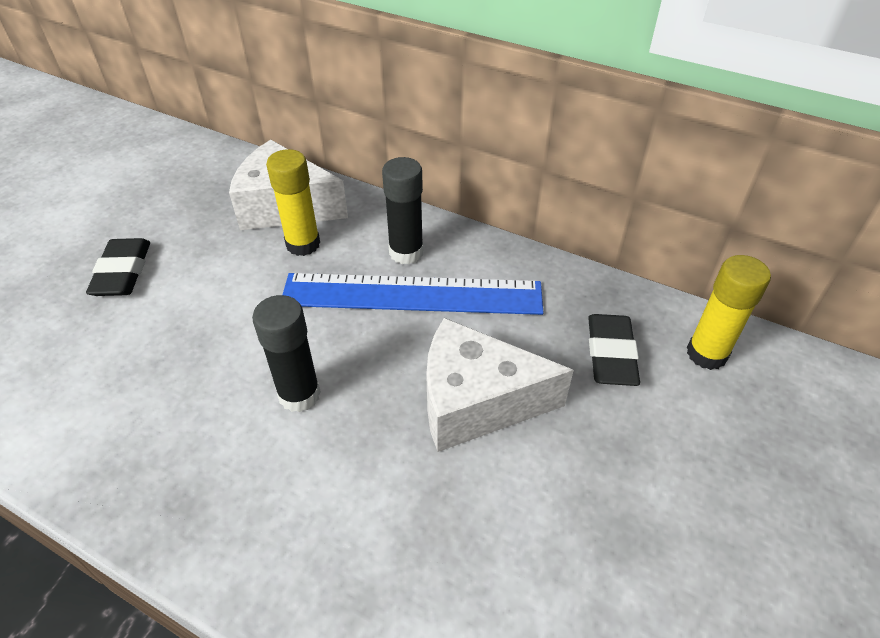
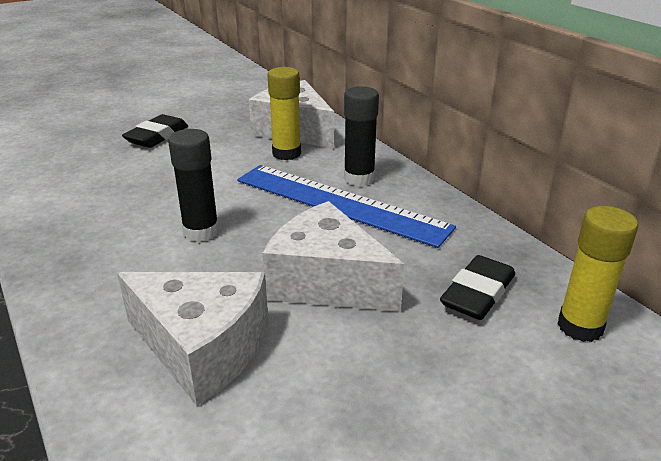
camera: 30 degrees right, 15 degrees down
none -> white cheese [117,272,268,406]

